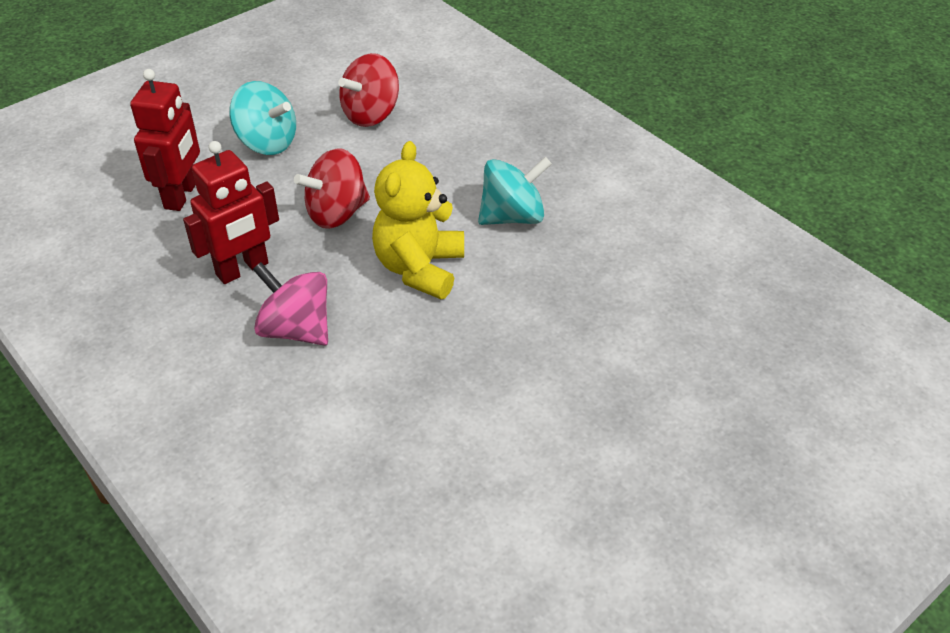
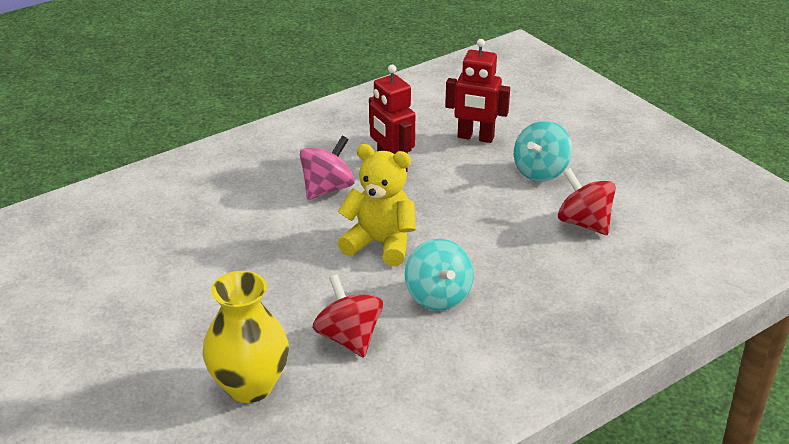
camera: 95 degrees right, 10 degrees down
red spinning top [294,149,370,229] -> red spinning top moved to [312,275,383,357]
none -> yellow vase [203,271,289,403]

